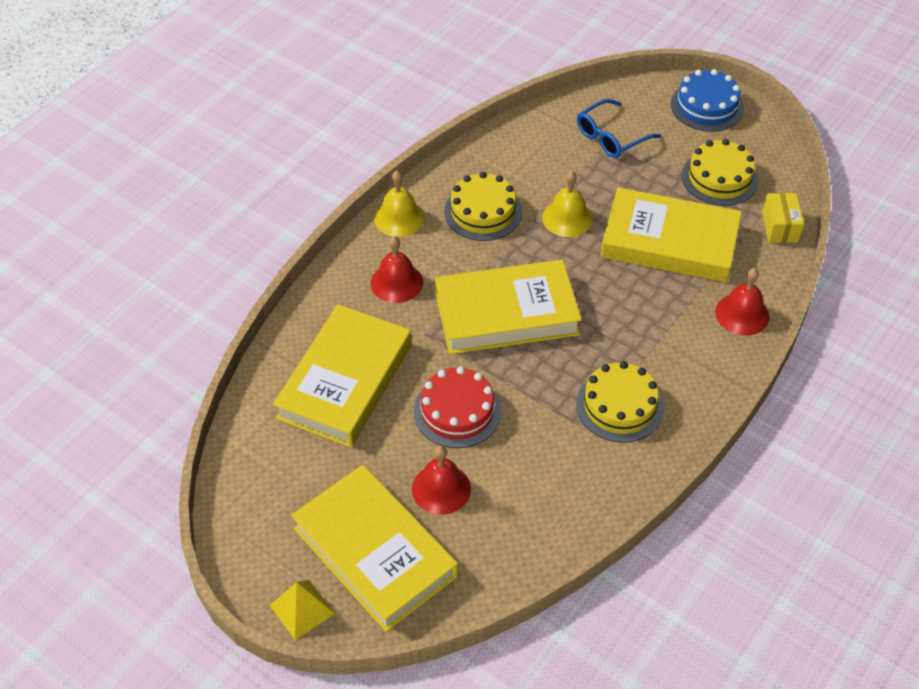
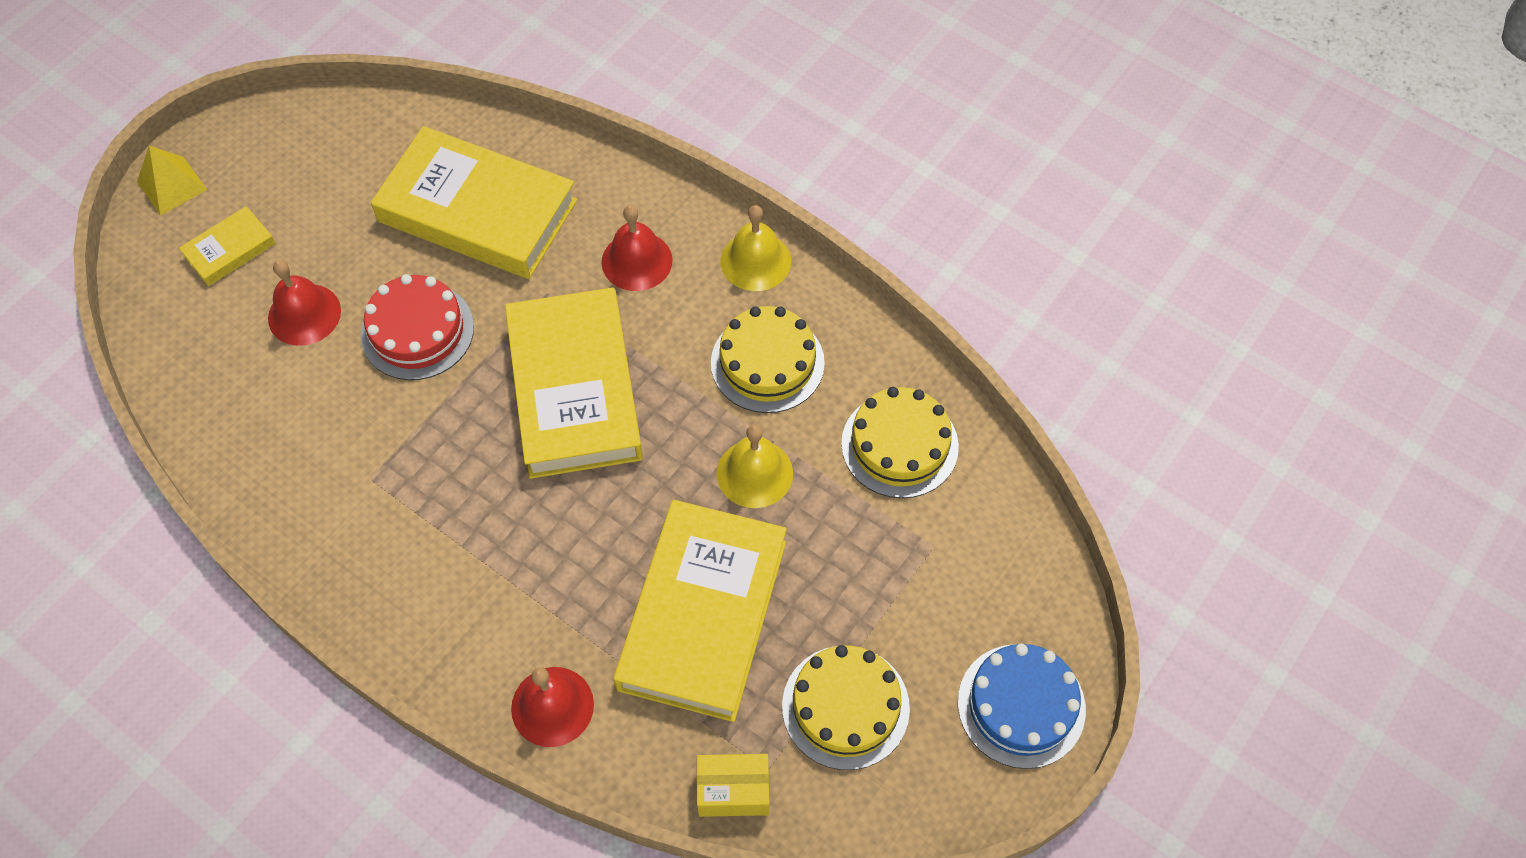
camera: 90 degrees right, 10 degrees up
yellow book [291,465,458,632] -> yellow book [179,206,276,286], size x0.45
yellow cake [576,361,664,443] -> yellow cake moved to [841,387,959,498]
blue glasses [577,99,661,158] -> none

